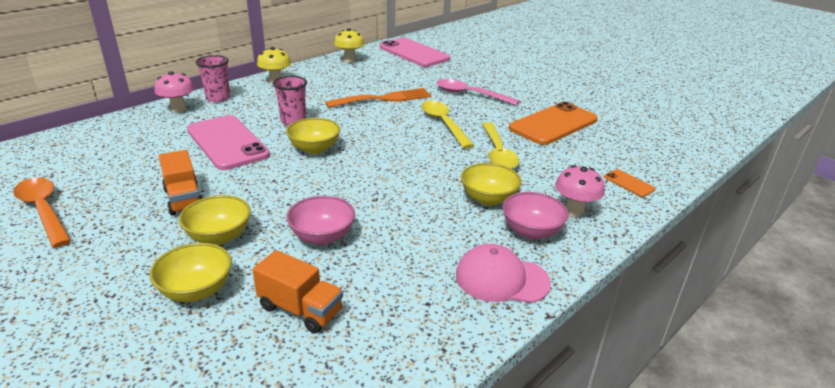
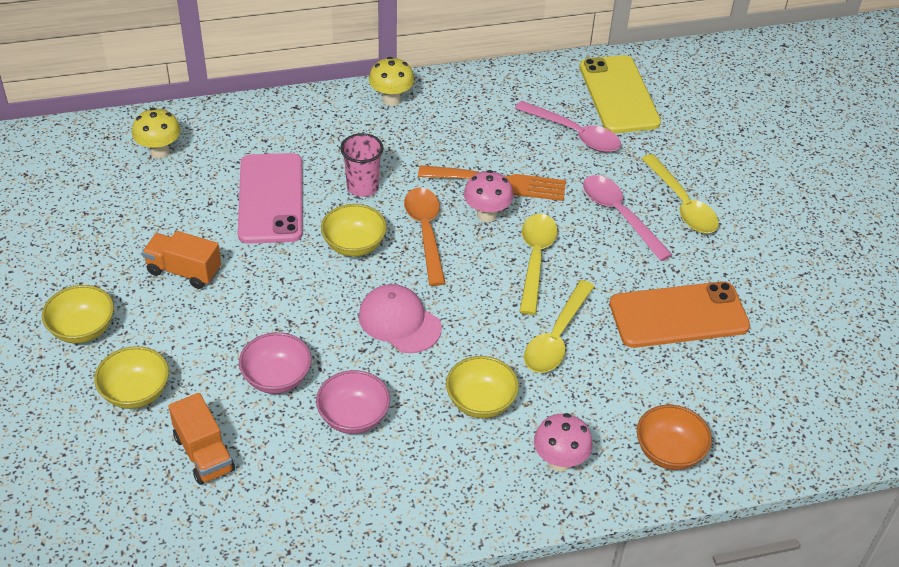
camera: 30 degrees right, 15 degrees up
orange spoon [13,178,71,248] -> orange spoon moved to [404,187,446,286]
pink mushroom [155,71,194,113] -> pink mushroom moved to [464,170,513,222]
orange truck [159,150,202,216] -> orange truck turned 105 degrees clockwise [142,231,221,289]
yellow bowl [179,195,251,245] -> yellow bowl moved to [42,285,114,344]
pink cup [196,55,230,102] -> none
yellow mushroom [334,28,365,63] -> yellow mushroom moved to [132,108,181,159]
pink phone [380,38,450,67] -> yellow phone [579,55,661,134]
pink cap [456,244,551,303] -> pink cap moved to [359,284,442,353]
pink bowl [502,192,569,239] -> pink bowl moved to [316,370,390,434]
orange phone [604,169,655,197] -> orange bowl [637,405,712,470]
none -> pink spoon [515,101,621,152]
none -> yellow spoon [641,154,719,233]

